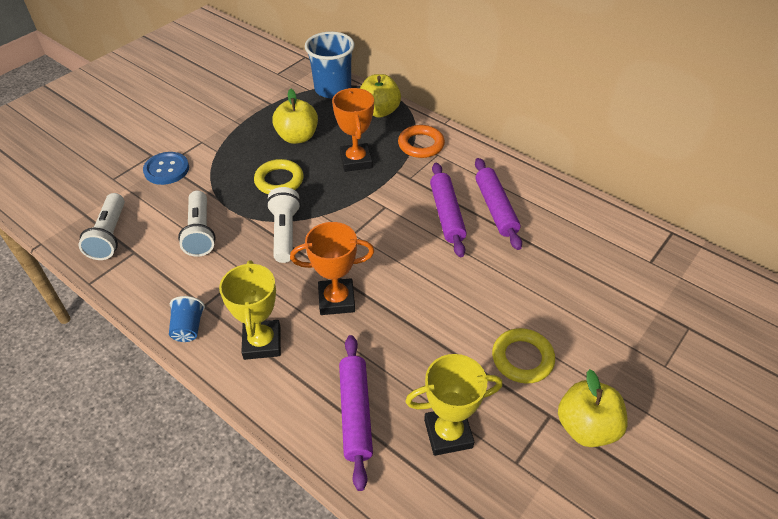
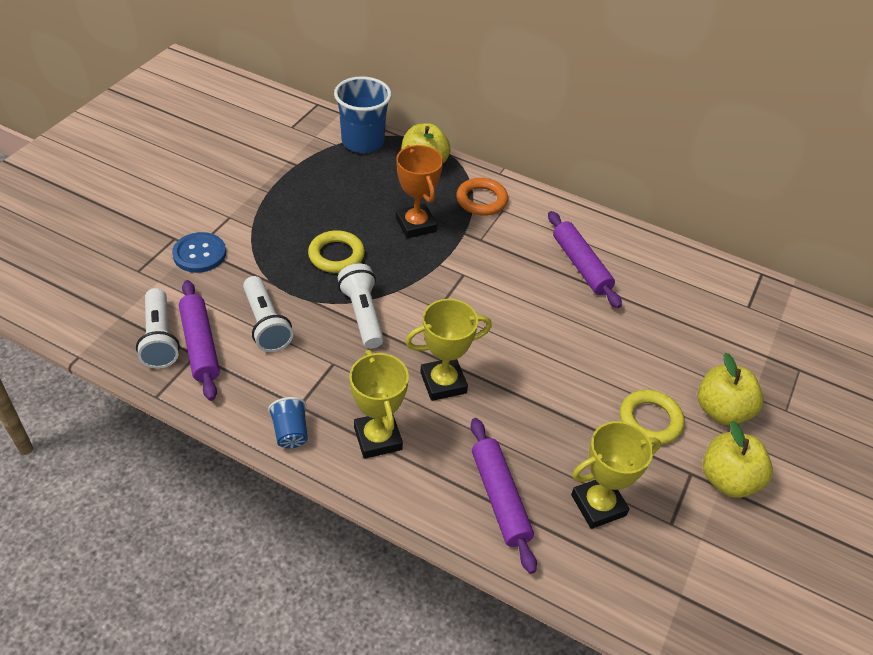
camera: 15 degrees left, 0 degrees up
yellow apple [272,89,318,144] -> yellow apple moved to [698,353,763,425]
orange trophy [290,222,374,315] -> yellow trophy [405,299,492,401]
purple rolling pin [430,163,467,257] -> purple rolling pin moved to [179,280,220,401]

